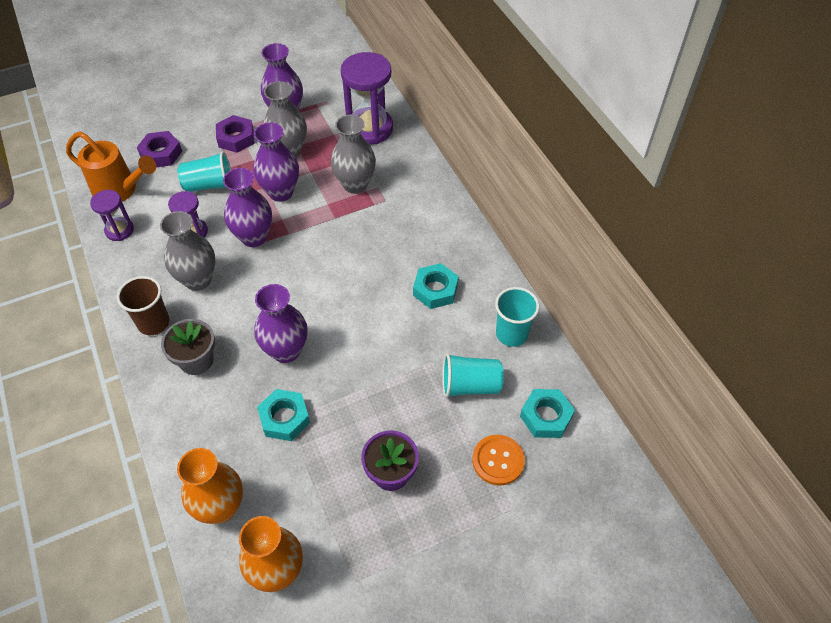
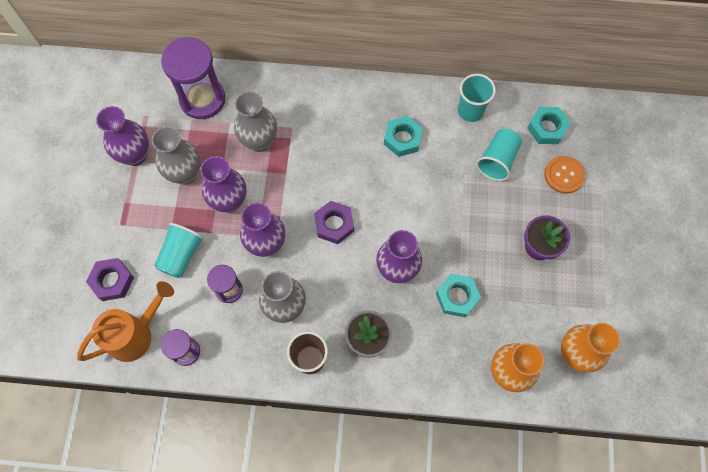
camera: 60 degrees left, 15 degrees up
purple nut [216,115,255,153] -> purple nut moved to [314,201,354,244]

